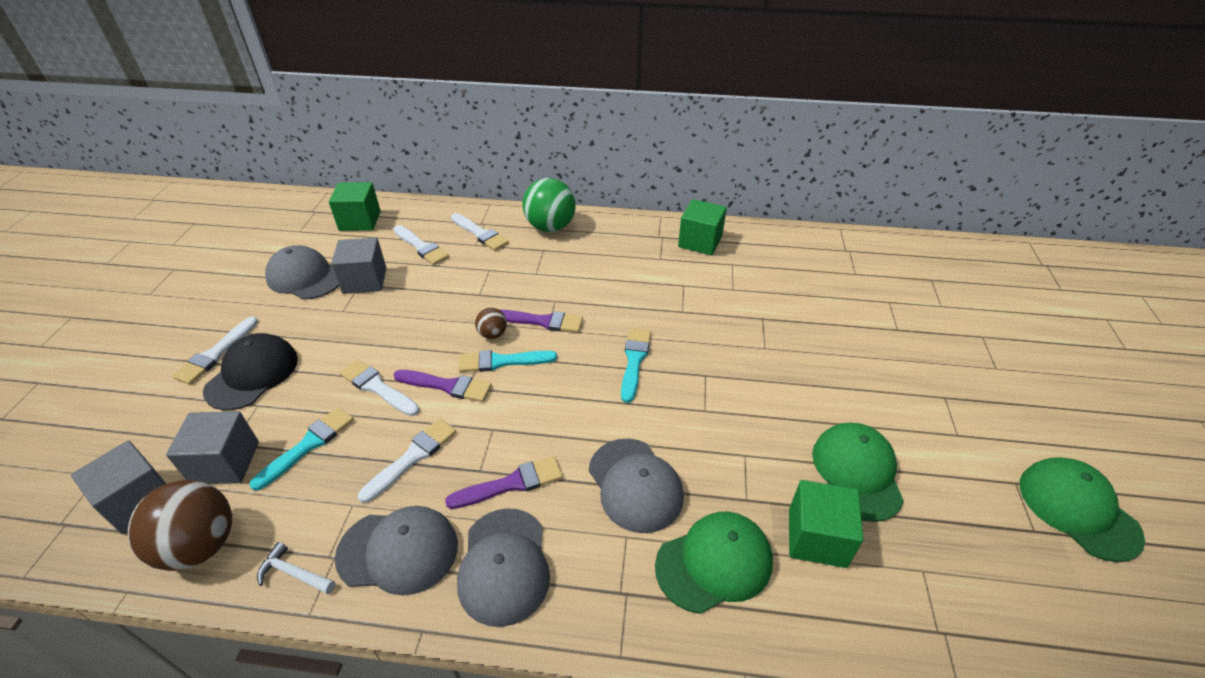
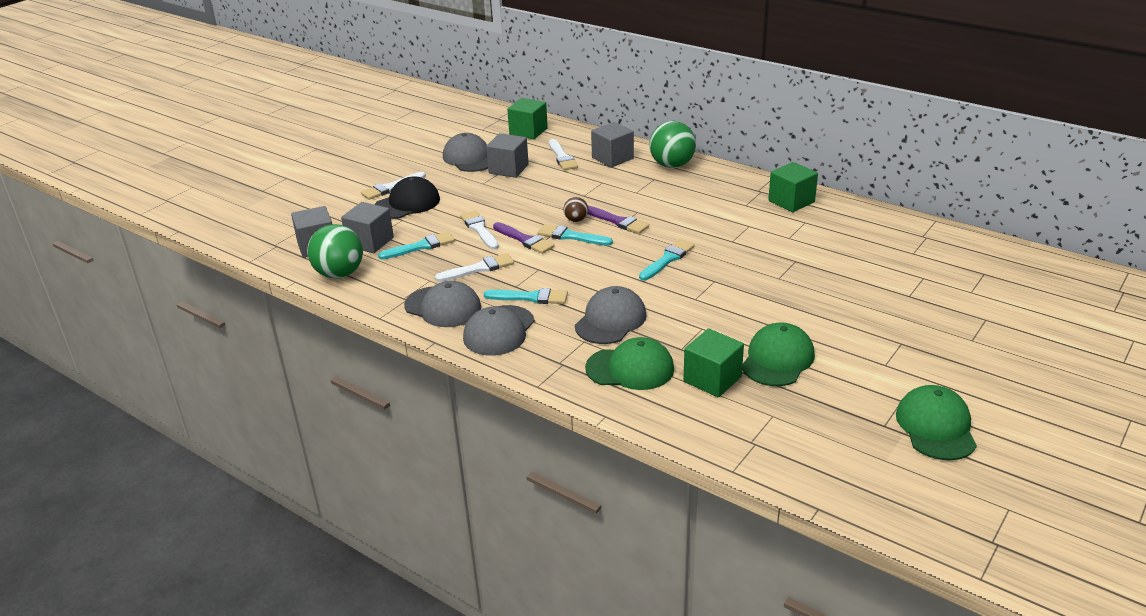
camera: 30 degrees right, 10 degrees down
brown ball [128,480,232,571] -> green ball [307,224,363,279]
white hammer [257,542,335,594] -> none
purple brush [445,456,563,509] -> turquoise brush [484,288,568,304]
white brush [451,213,509,251] -> grey cube [591,122,634,168]
grey cap [589,438,684,533] -> grey cap turned 150 degrees counterclockwise [575,286,647,344]

